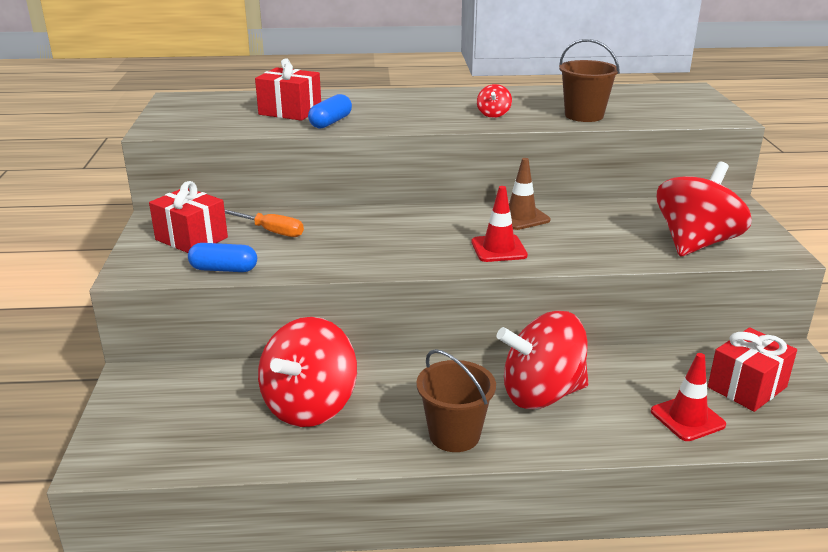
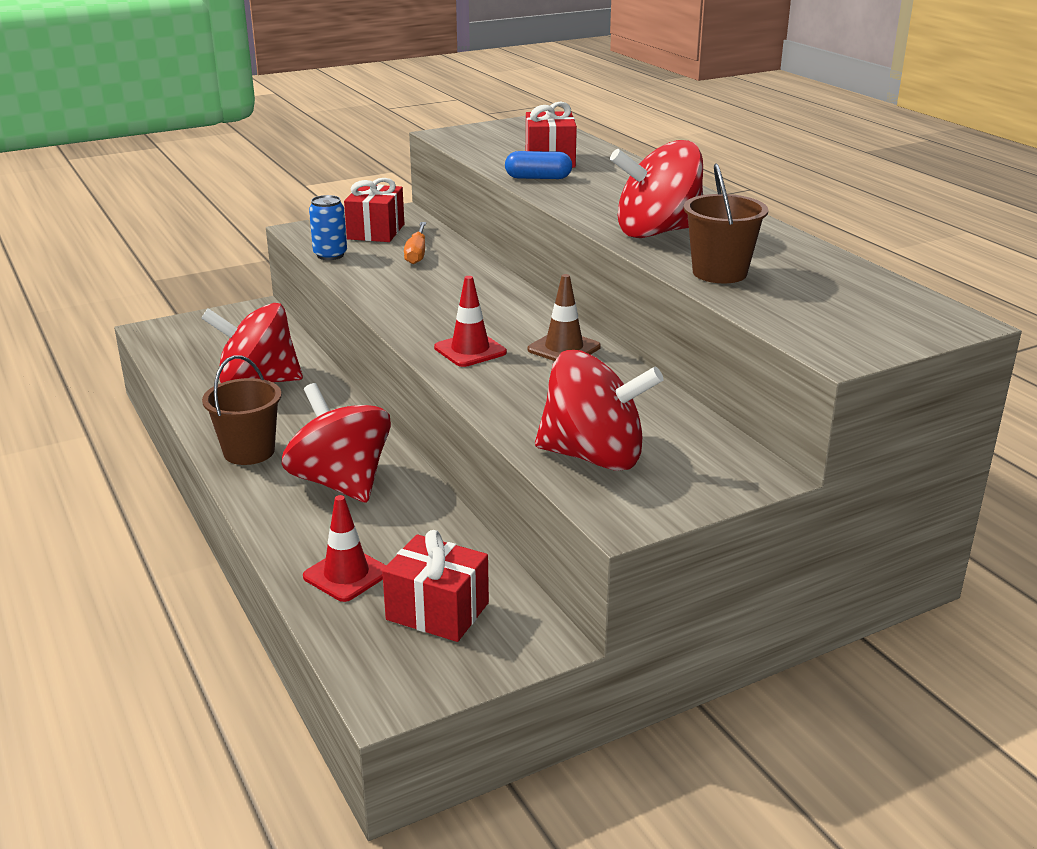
camera: 65 degrees right, 0 degrees up
blue capsule [188,243,257,272] -> blue can [309,195,347,260]
red spinning top [477,84,512,118] -> red spinning top [610,140,703,238], size x2.40

